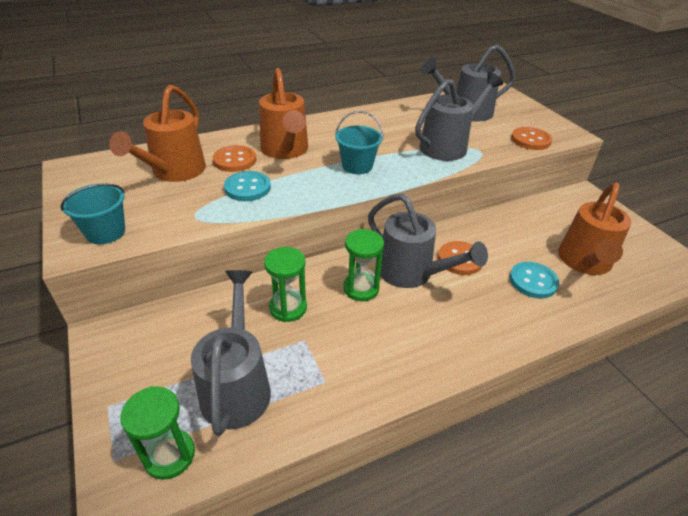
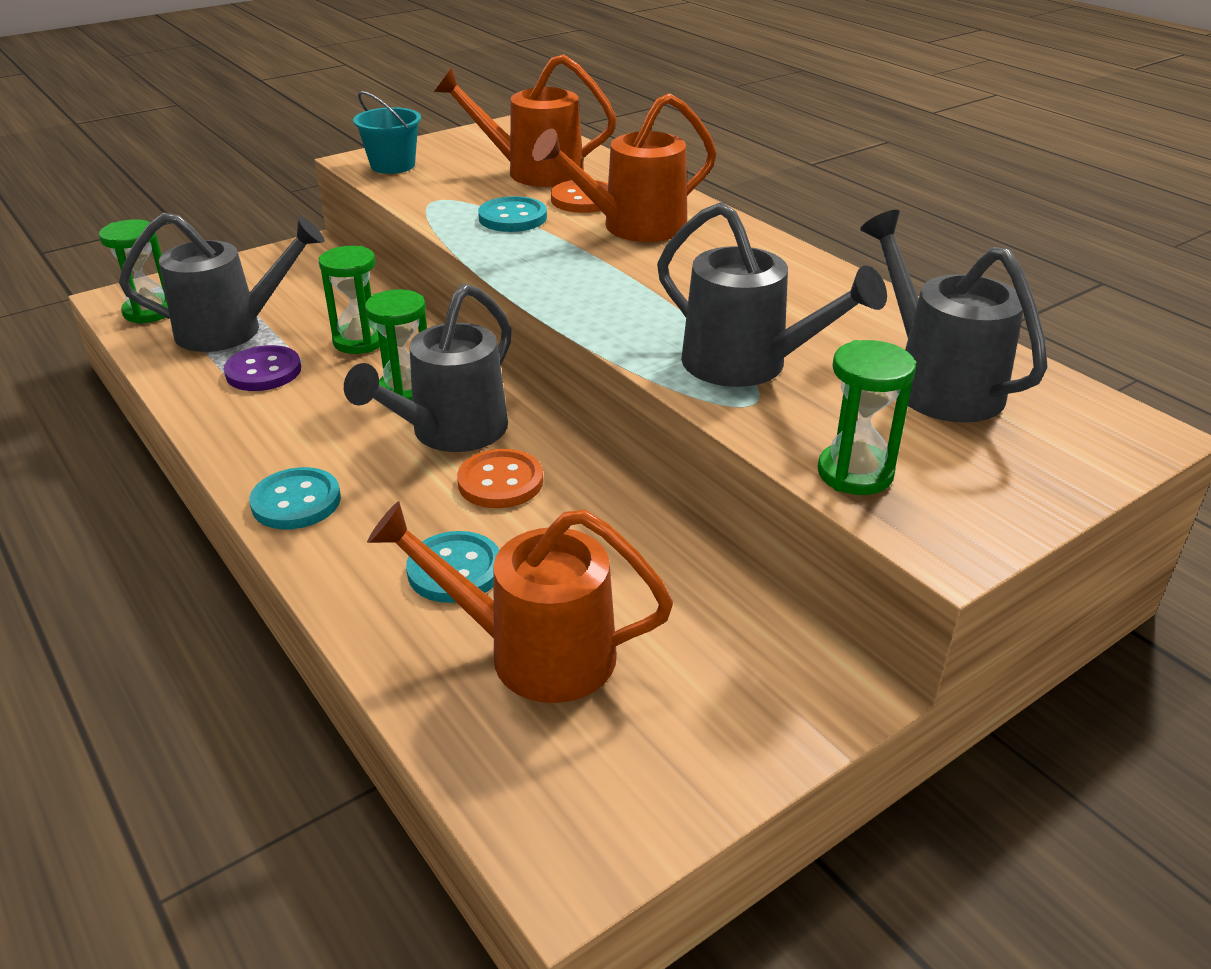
camera: 80 degrees right, 5 degrees down
turquoise bucket [335,111,383,174] -> none
orange button [511,127,552,150] -> green hourglass [818,340,916,495]
none -> purple button [224,345,301,391]
none -> turquoise button [249,467,341,529]

